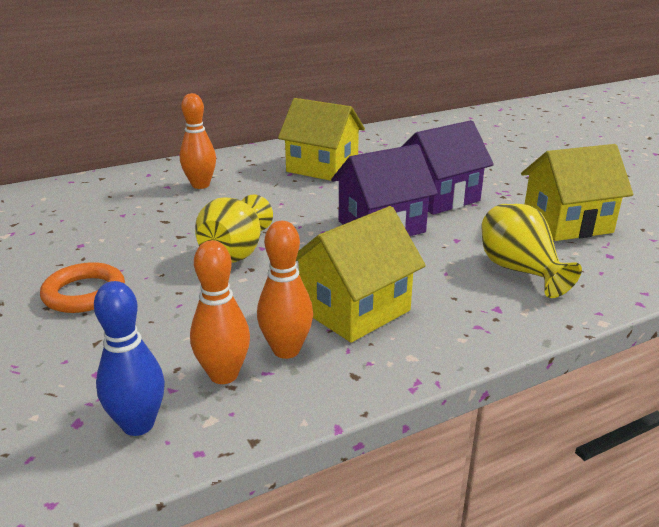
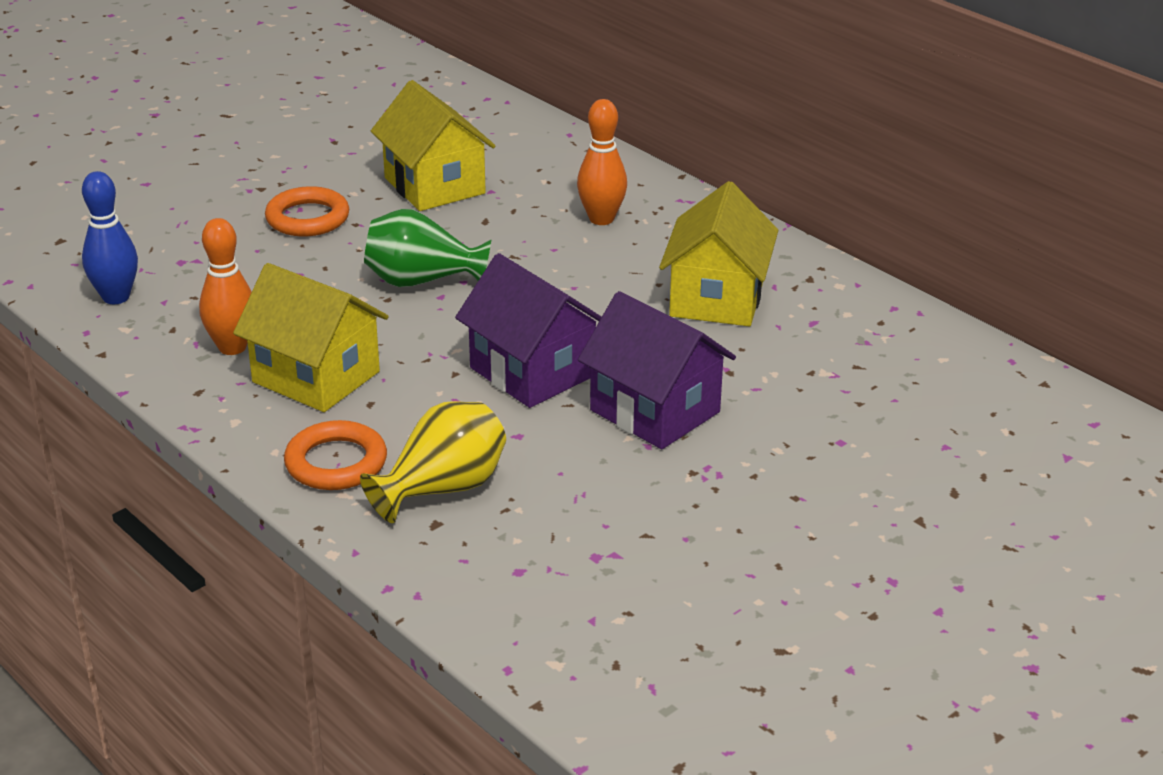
camera: 75 degrees right, 5 degrees up
orange bowling pin [190,240,250,384] -> none
yellow vase [195,194,273,263] -> green vase [364,209,492,287]
yellow house [521,144,633,241] -> yellow house moved to [371,80,496,211]
none -> orange ring [284,420,387,490]

